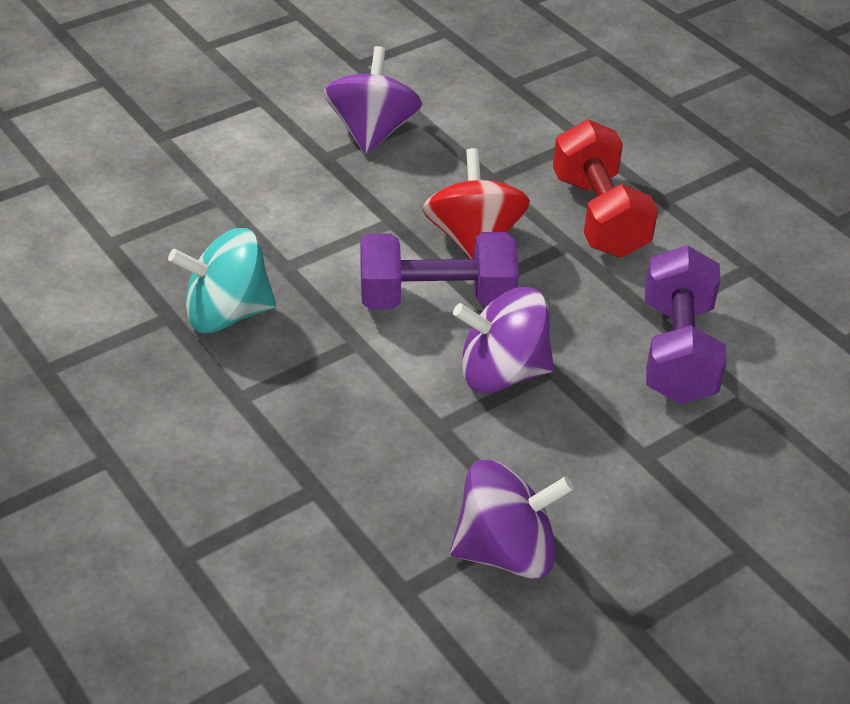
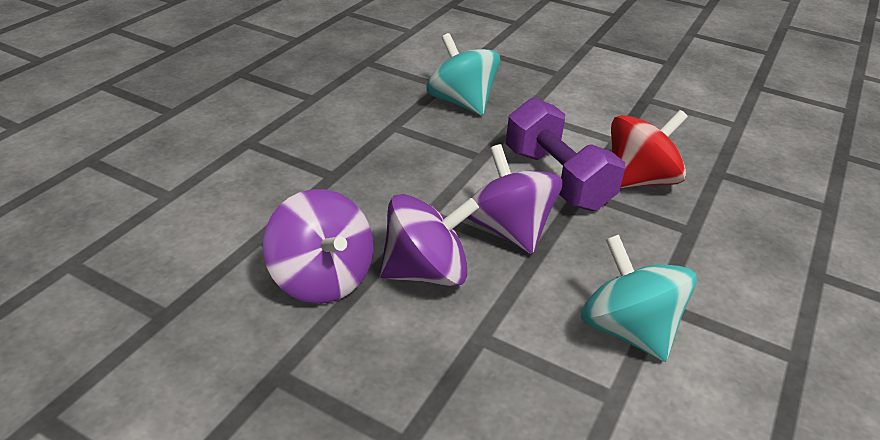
camera: 65 degrees right, 5 degrees down
purple spinning top [324,46,422,154] -> purple spinning top moved to [380,194,479,286]
red dumbbell [553,119,658,258] -> none
purple dumbbell [645,245,727,404] -> turquoise spinning top [581,234,697,362]

